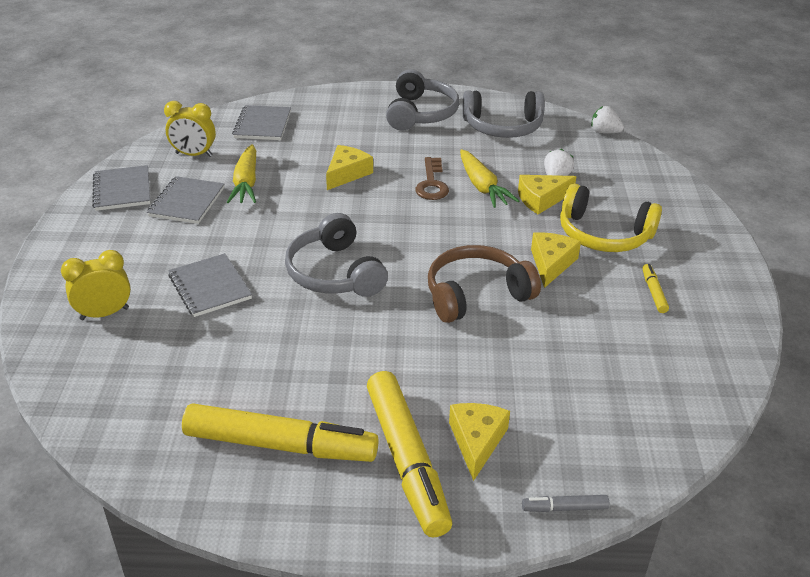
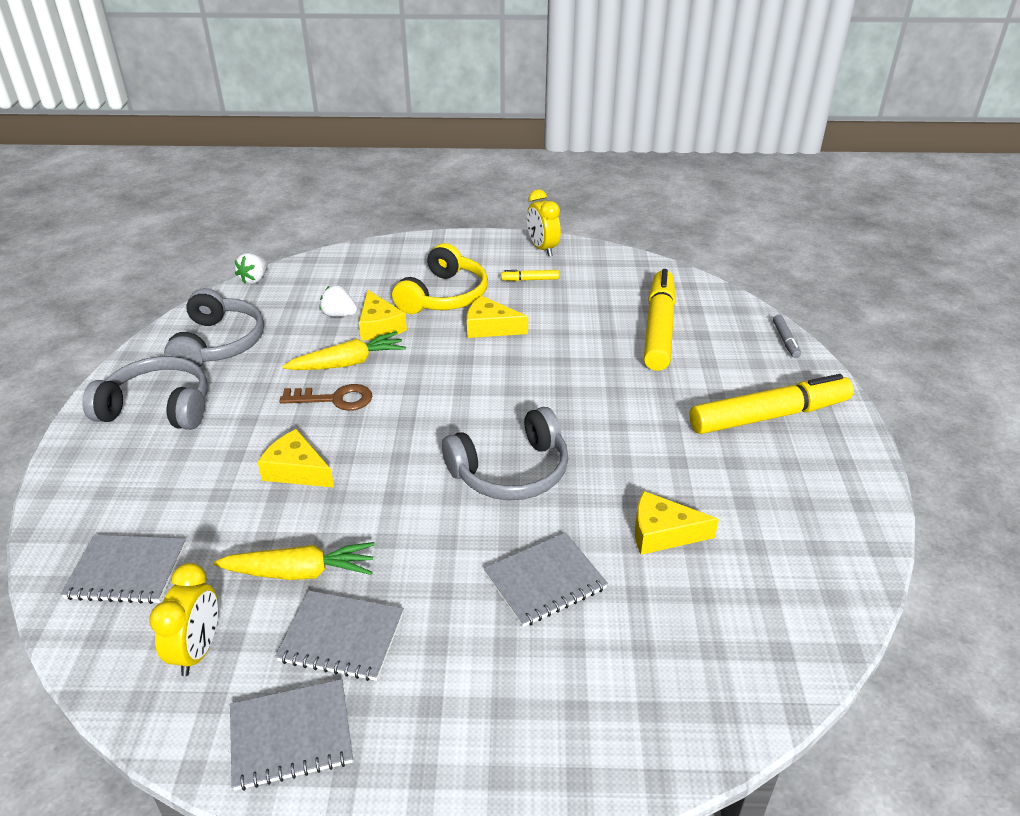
camera: 90 degrees left, 0 degrees up
yellow clock [61,250,131,320] -> yellow clock moved to [527,189,561,256]
yellow marker [182,403,379,462] -> yellow marker moved to [644,269,676,371]
brown headphones [428,245,541,323] -> none
yellow cheese [449,403,510,481] -> yellow cheese moved to [635,491,719,555]

